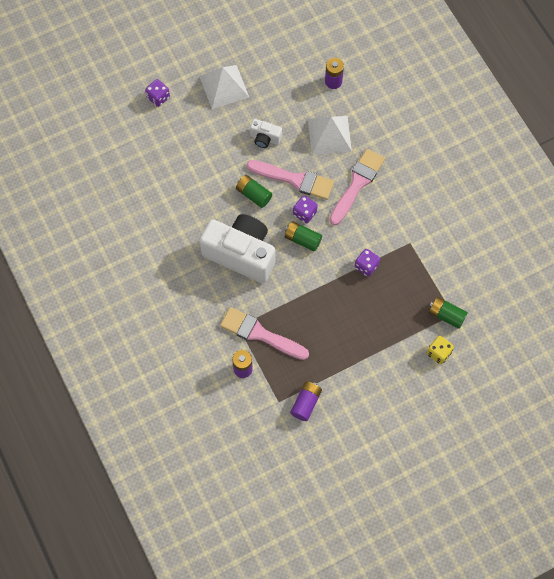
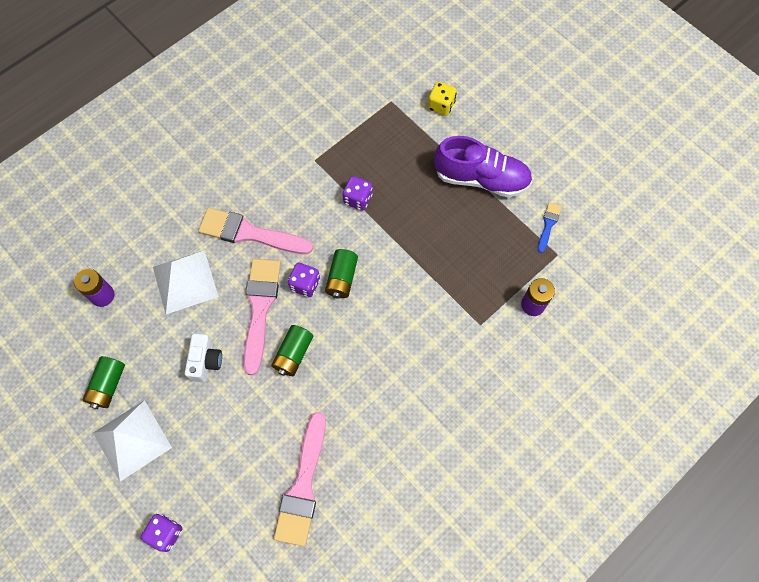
camera: 105 degrees left, 0 degrees up
white camera [200,214,275,283] -> none
pink brush [220,307,309,360] -> pink brush moved to [274,412,326,546]
purple battery [290,381,322,421] -> blue brush [538,202,562,253]
green battery [429,297,468,329] -> green battery moved to [83,356,125,409]
none -> purple shoe [434,136,532,198]

